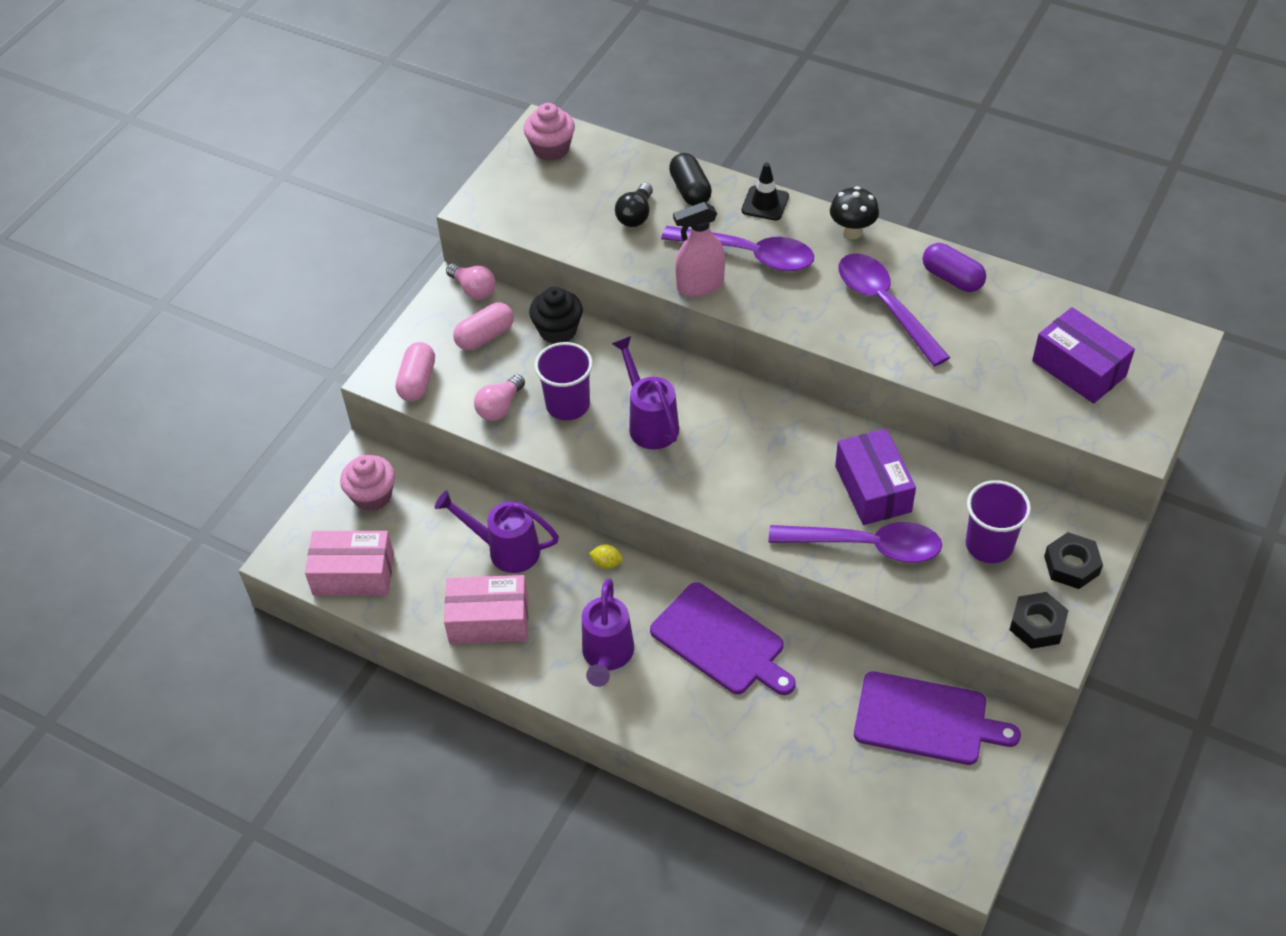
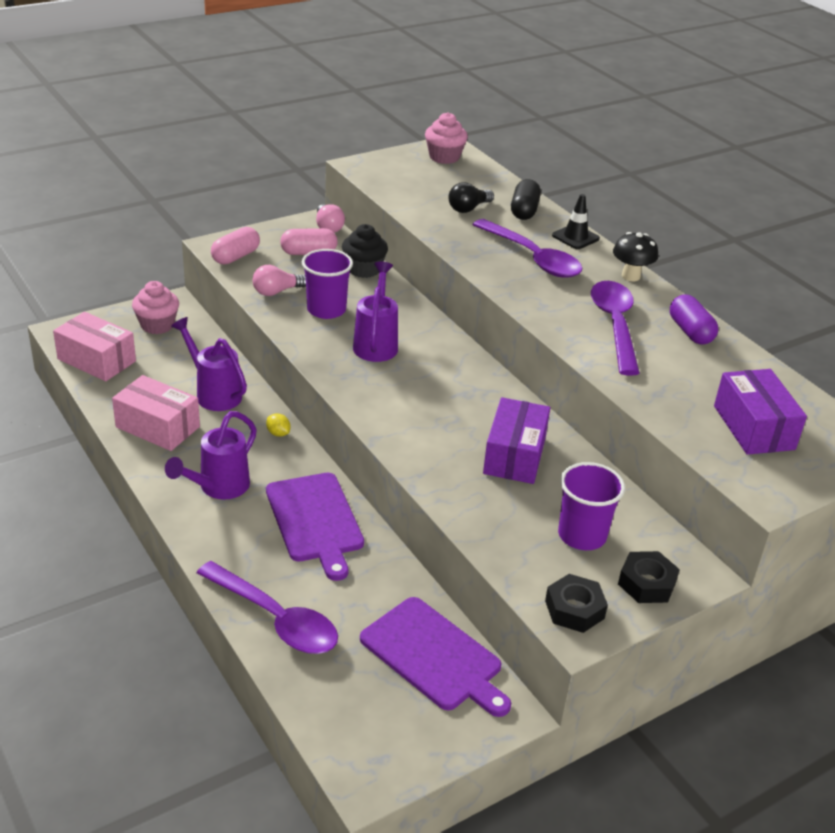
camera: 25 degrees right, 15 degrees down
pink spray bottle [673,202,725,297] -> none
purple spoon [769,522,942,563] -> purple spoon moved to [197,561,338,654]

